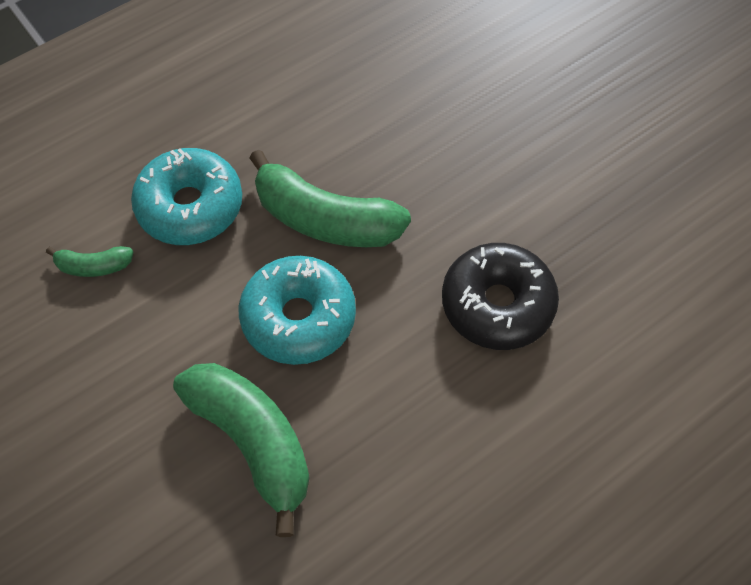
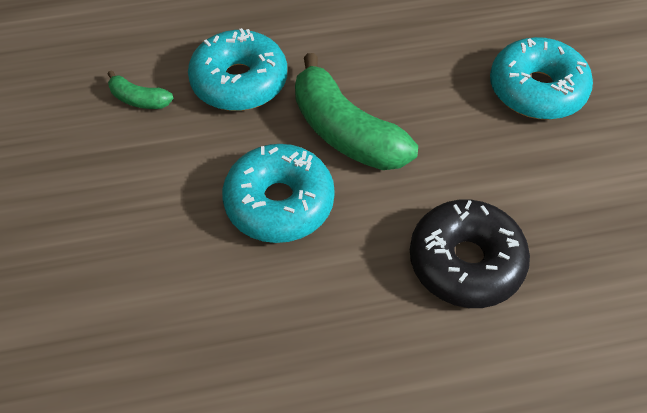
camera: 25 degrees right, 5 degrees down
green banana [173,363,310,537] -> none
none -> turquoise donut [490,37,593,120]

